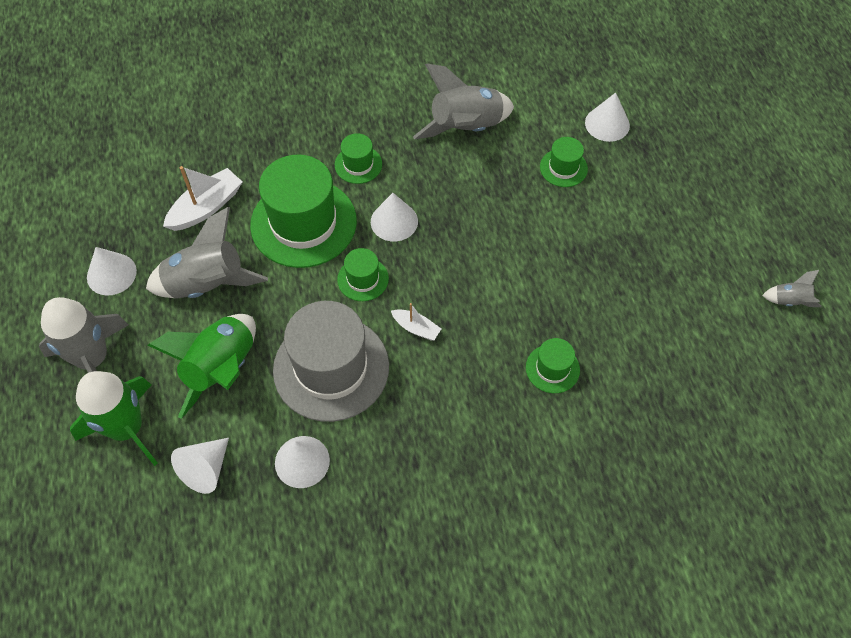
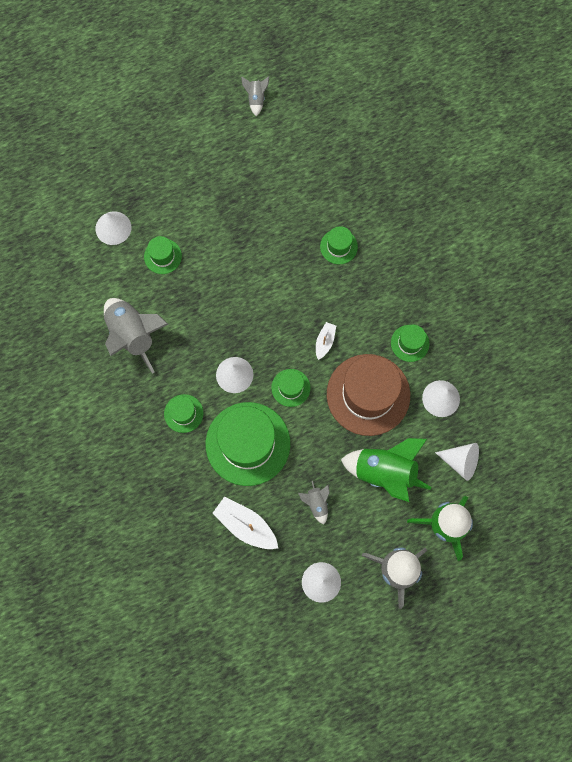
camera: 100 degrees left, 15 degrees up
grey rocket [146,207,268,298] -> grey rocket [298,481,330,524], size x0.48
grey hat [273,301,389,422] -> brown hat [327,354,410,436]
none -> green hat [391,324,430,362]

